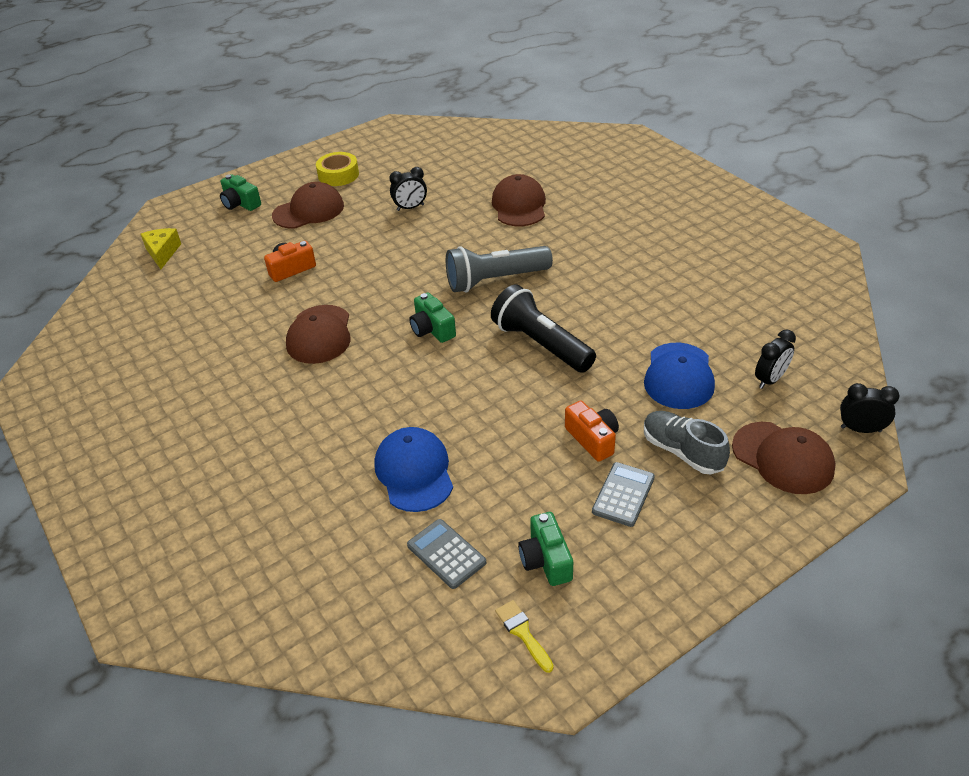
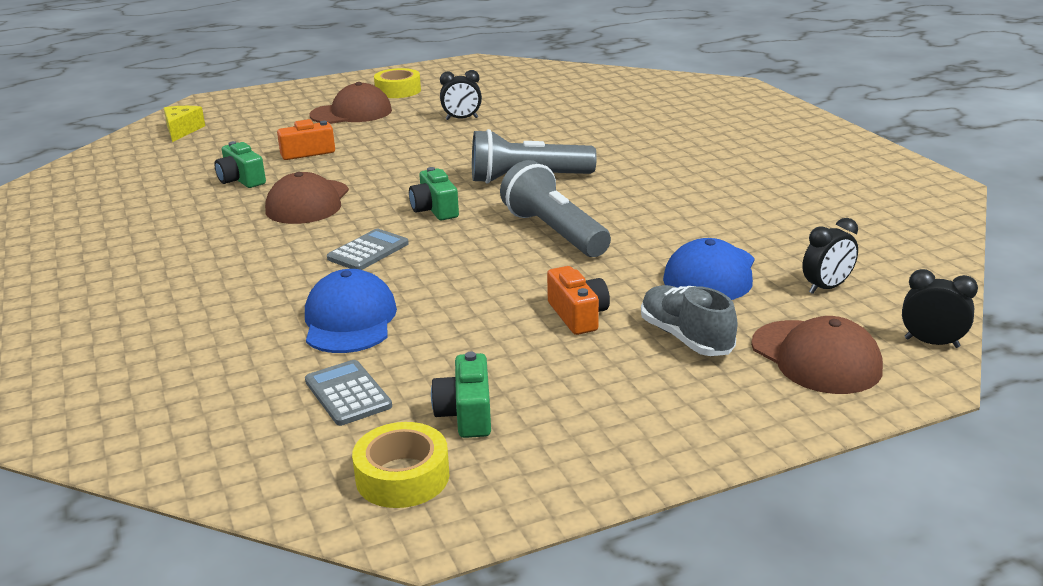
camera: 10 degrees right, 15 degrees down
green camera [220,174,261,211] -> green camera moved to [214,141,266,188]
black flashlight [491,284,596,373] -> grey flashlight [500,160,611,257]
brown cap [492,174,546,226] -> none
yellow brush [495,600,554,673] -> yellow tape [352,422,449,508]
grey calculator [592,462,655,527] -> grey calculator moved to [327,229,409,270]

